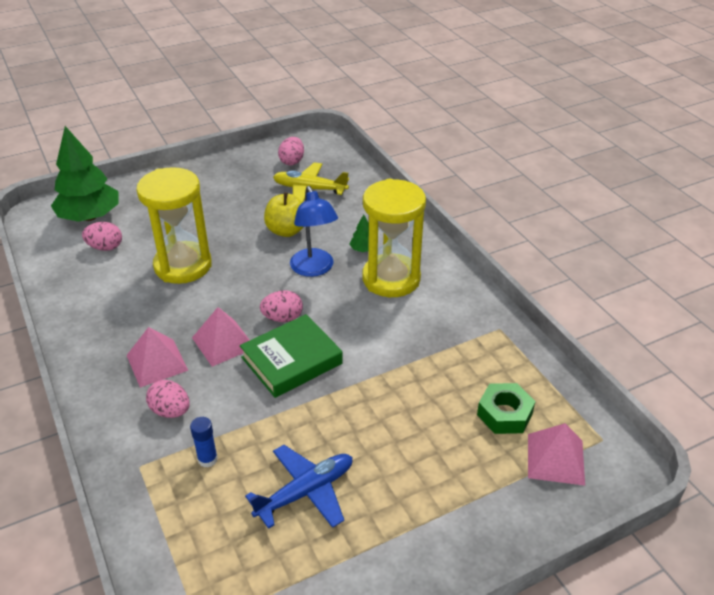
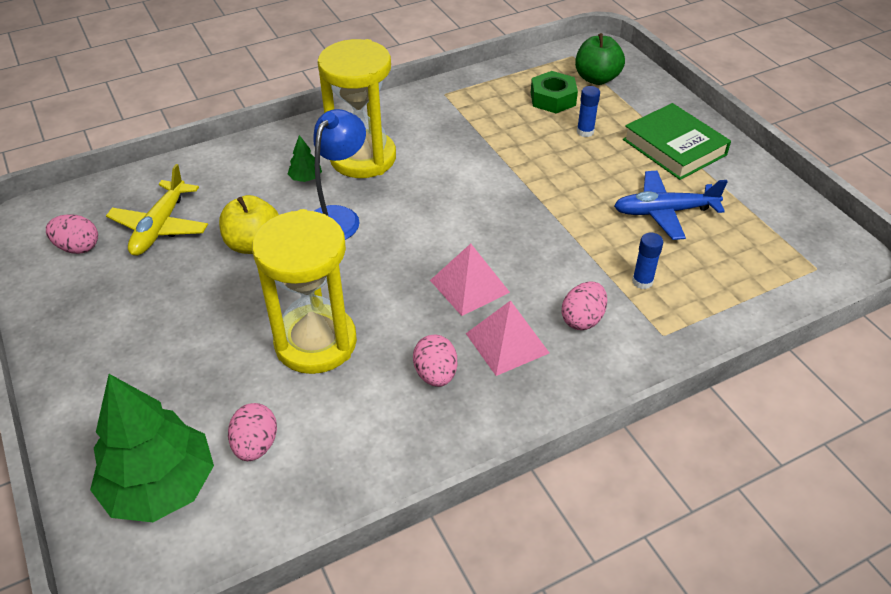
camera: 90 degrees left, 5 degrees up
green book [240,314,343,398] -> green book moved to [623,103,731,180]
blue plane [245,445,353,529] -> blue plane turned 60 degrees counterclockwise [614,171,728,240]
pink egg [260,290,303,322] -> pink egg moved to [413,335,457,387]
blue lamp [290,186,338,277] -> blue lamp turned 45 degrees counterclockwise [313,109,366,240]
pink pyramid [528,423,585,486] -> green apple [575,33,625,85]
none -> blue glue stick [577,86,600,137]

